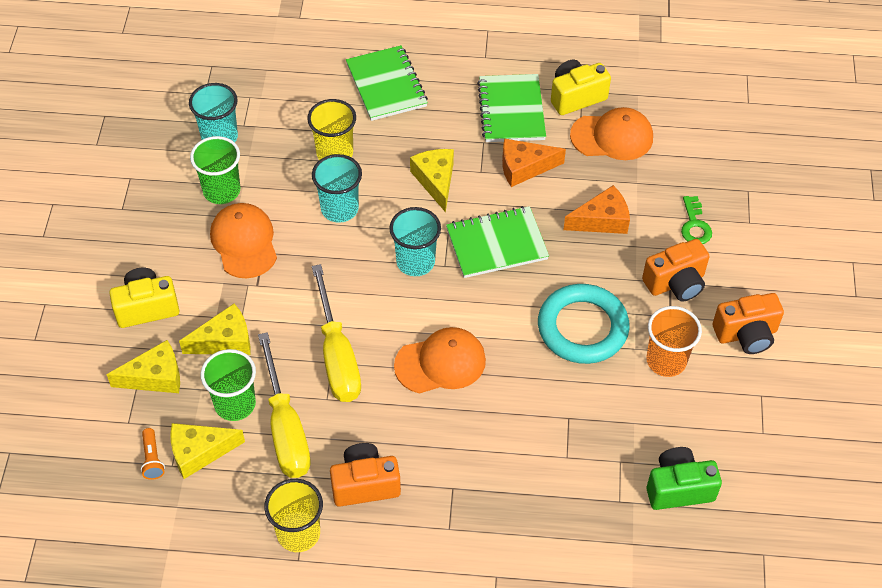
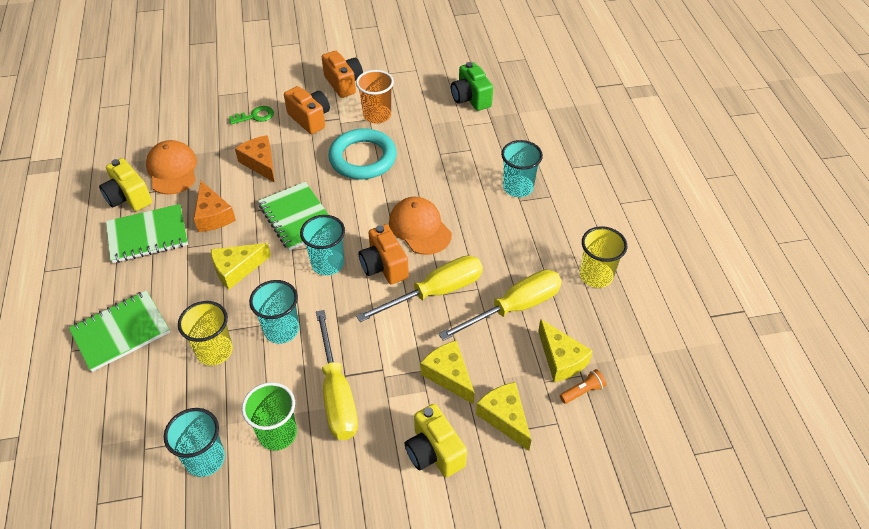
camera: 105 degrees left, 5 degrees down
green cup [200,349,256,421] -> none
orange cap [210,203,277,278] -> yellow screwdriver [316,310,358,440]
orange camera [330,443,401,507] -> orange camera moved to [359,224,409,284]
none -> turquoise cup [501,140,543,197]

